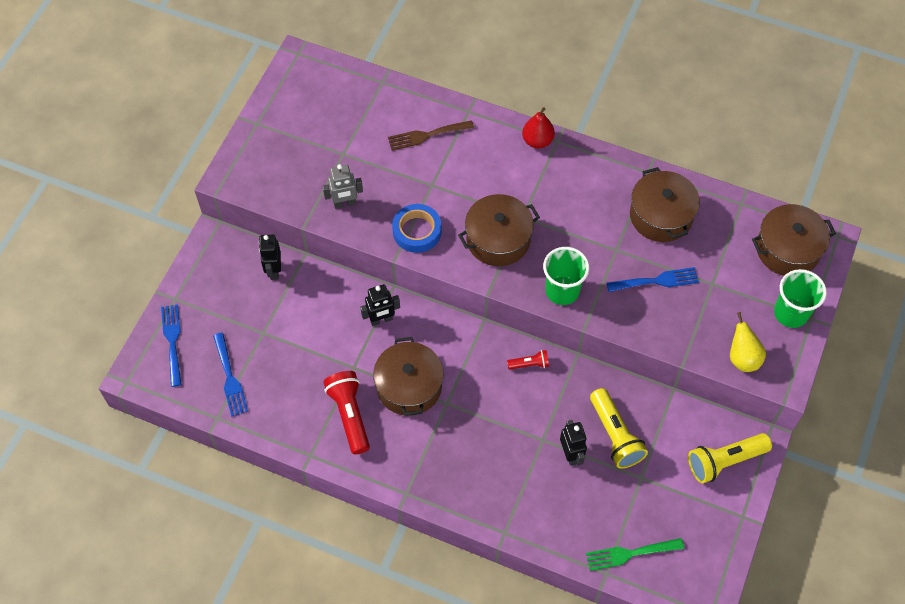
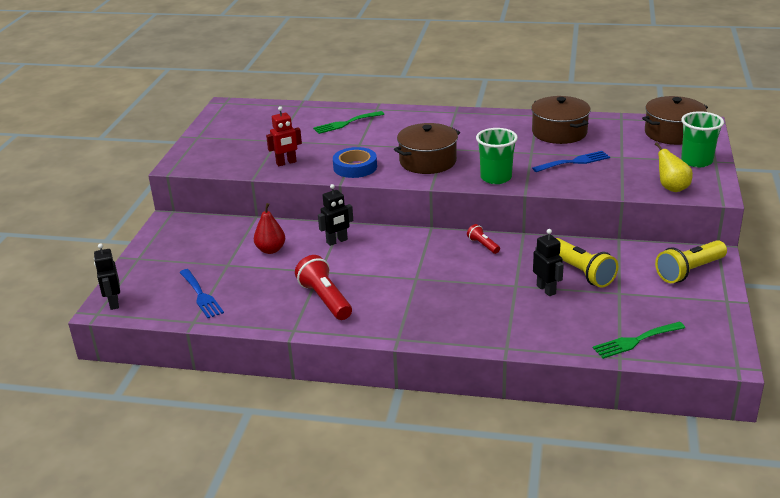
camera: 10 degrees left, 30 degrees down
blue fork [161,304,182,387] -> none
black robot [259,234,281,280] -> black robot moved to [94,243,120,310]
grey robot [323,164,363,209] -> red robot [266,106,302,166]
brown pot [373,337,443,416] -> none
brown fork [388,120,474,151] -> green fork [313,111,384,134]
red flashlight [507,350,549,370] -> red flashlight turned 105 degrees counterclockwise [467,224,500,254]
red pear [522,107,555,149] -> red pear moved to [254,203,285,254]

